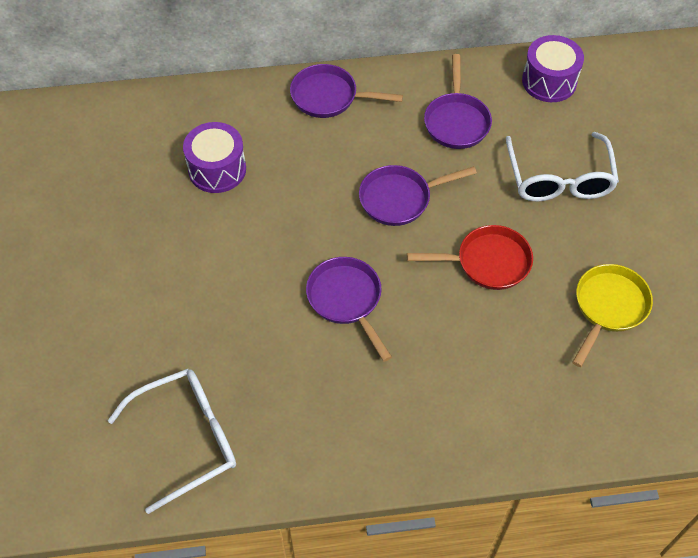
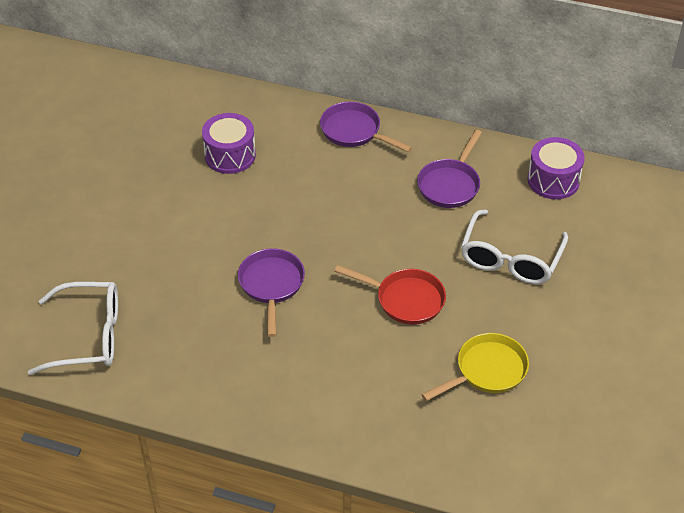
camera: 25 degrees right, 10 degrees down
purple pan [359,165,477,226] -> none

